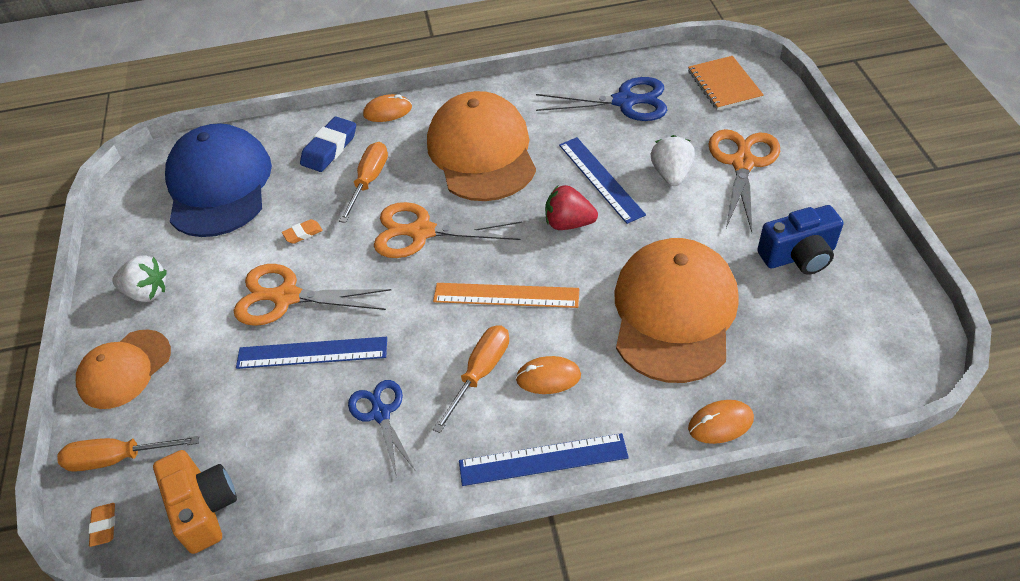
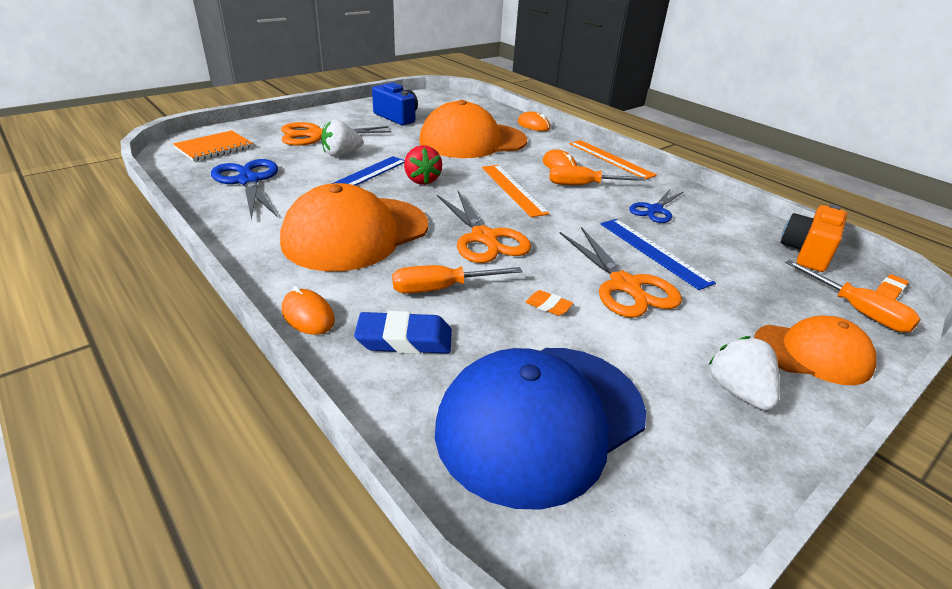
camera: 125 degrees left, 15 degrees down
blue ruler [459,433,629,486] -> orange ruler [569,140,657,180]

